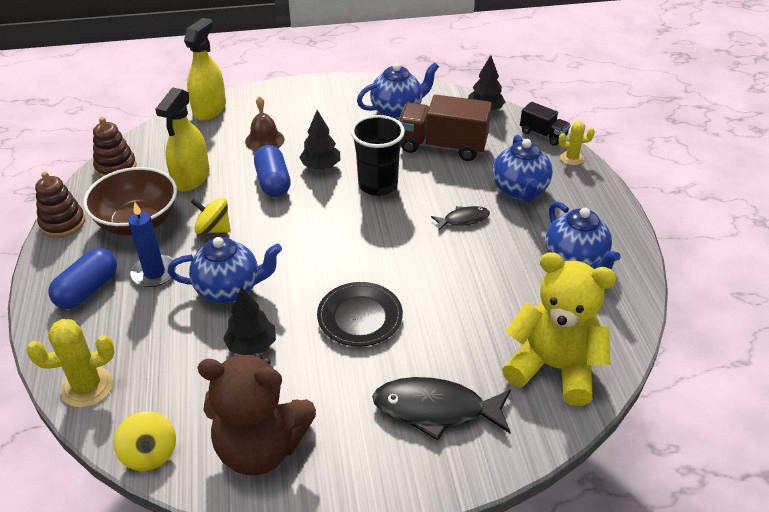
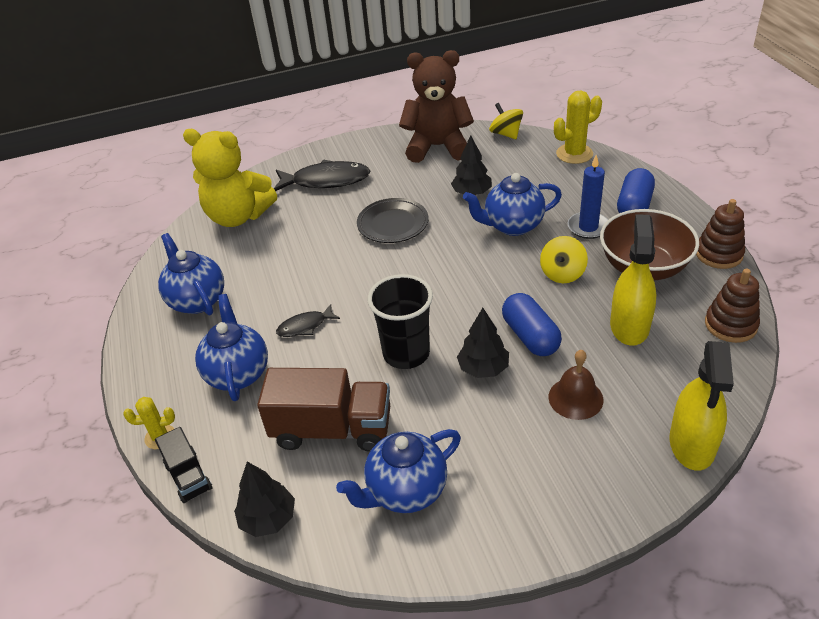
camera: 175 degrees right, 0 degrees up
yellow spinning top [191,198,231,234] -> yellow spinning top turned 105 degrees clockwise [540,236,588,283]
black truck [520,102,571,146] -> black truck turned 150 degrees counterclockwise [155,427,212,503]

